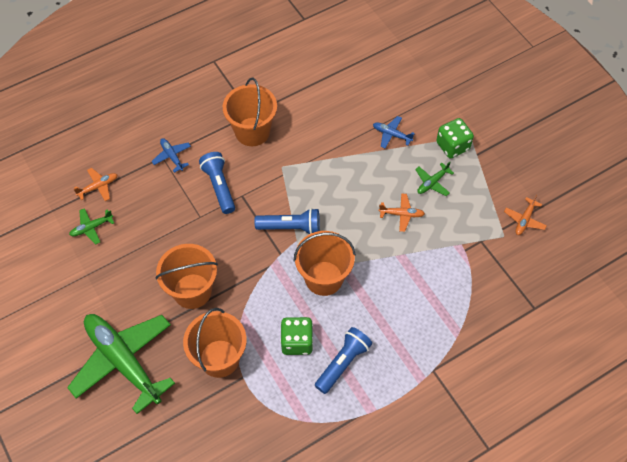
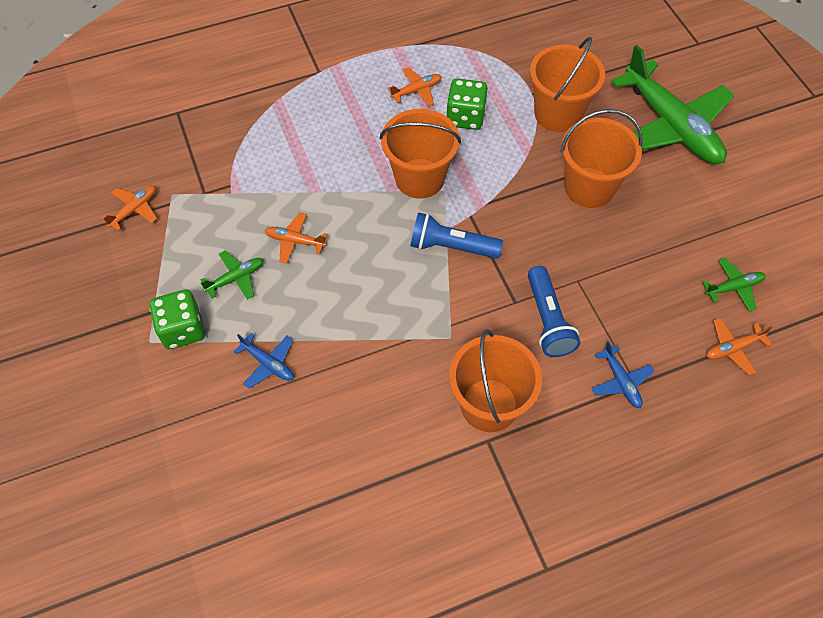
camera: 170 degrees left, 0 degrees up
blue flashlight [315,327,372,394] -> orange plane [388,68,442,106]

